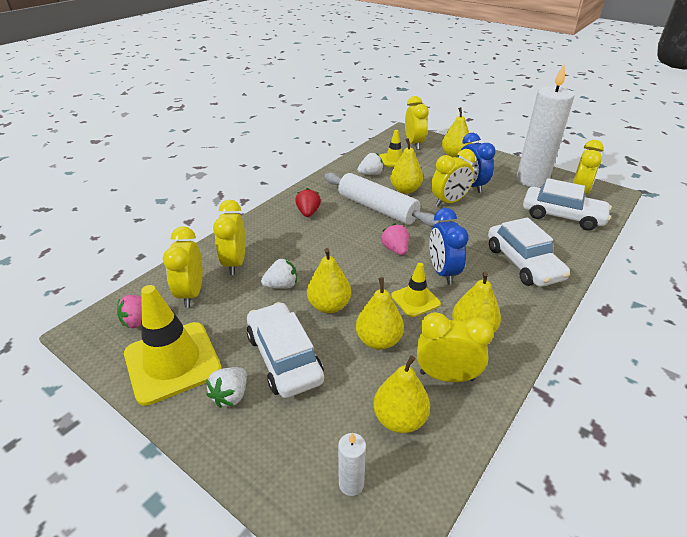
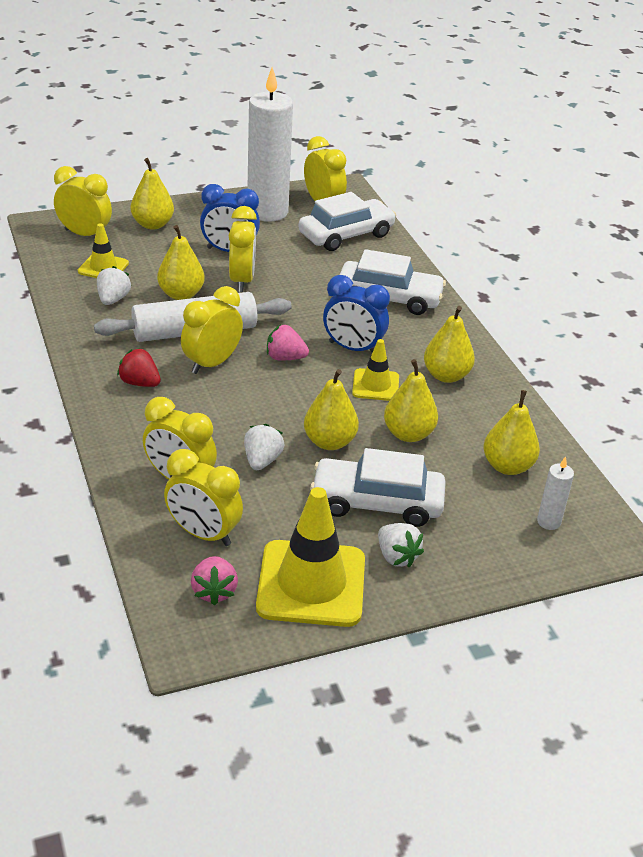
camera: 60 degrees left, 0 degrees up
yellow clock [417,312,494,382] -> yellow clock moved to [181,286,243,374]

